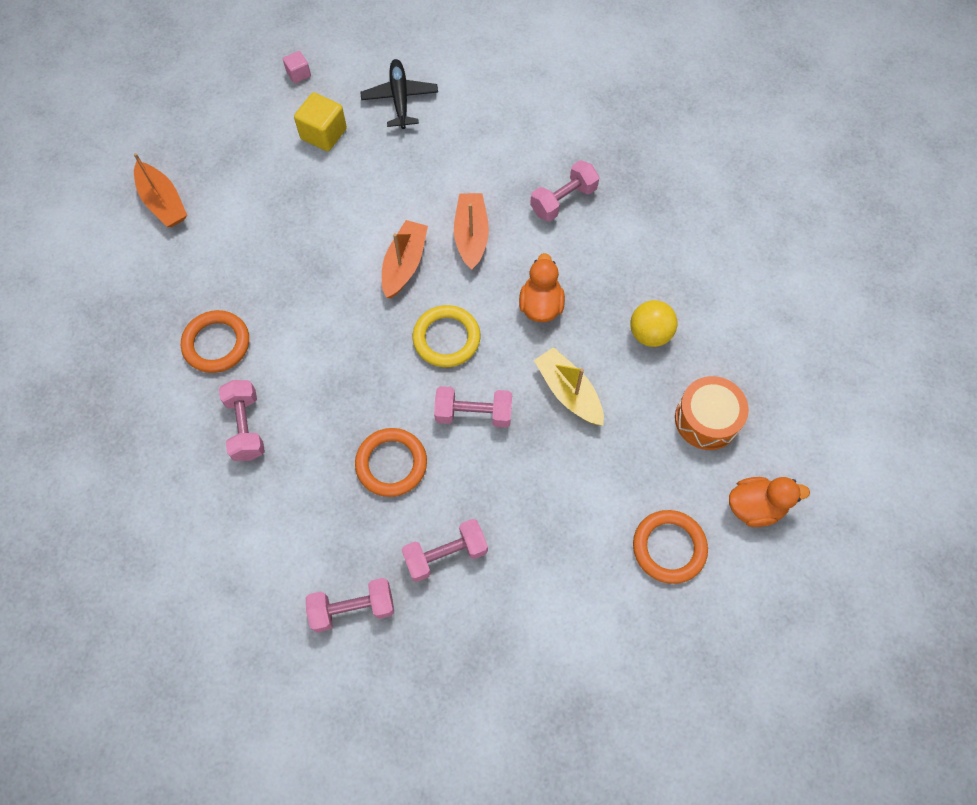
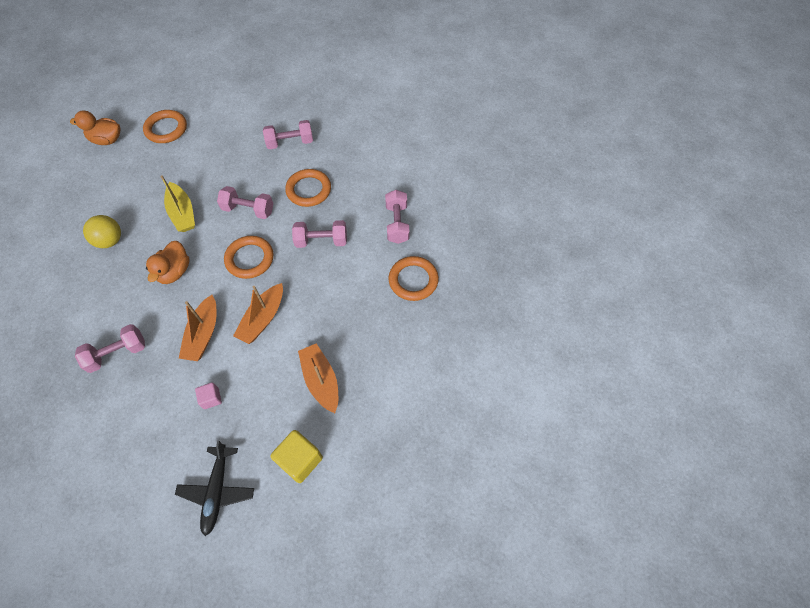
camera: 170 degrees left, 5 degrees down
orange boat [134,153,187,227] -> orange boat moved to [298,344,338,413]
pink cube [283,51,311,83] -> pink cube moved to [195,382,222,409]
pink dumbbell [306,578,394,633] -> pink dumbbell moved to [292,220,347,248]
yellow ring [413,305,481,367] -> orange ring [224,236,273,279]
orange drum [675,376,749,450] -> none

